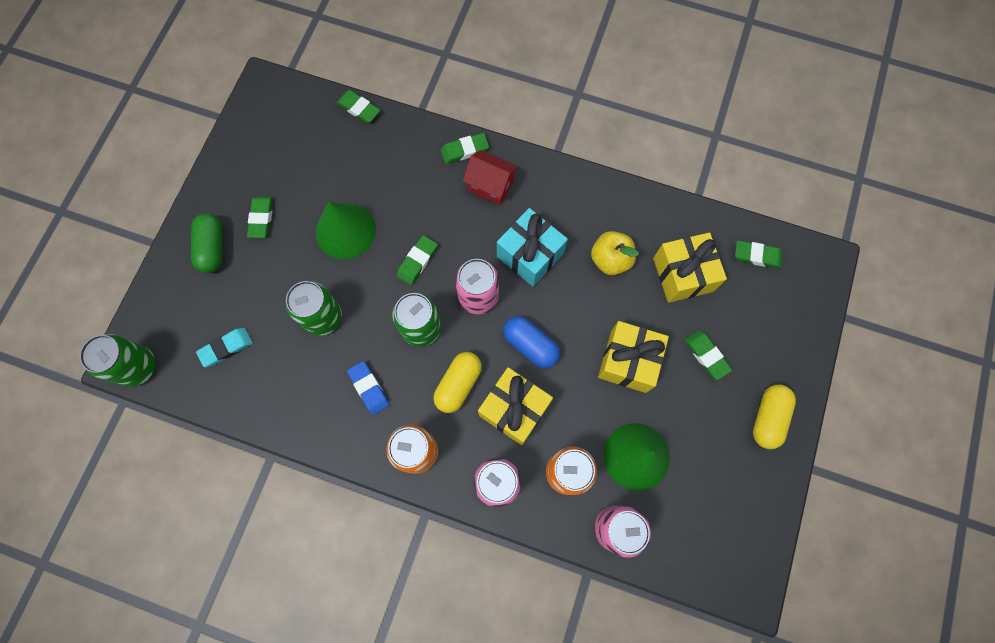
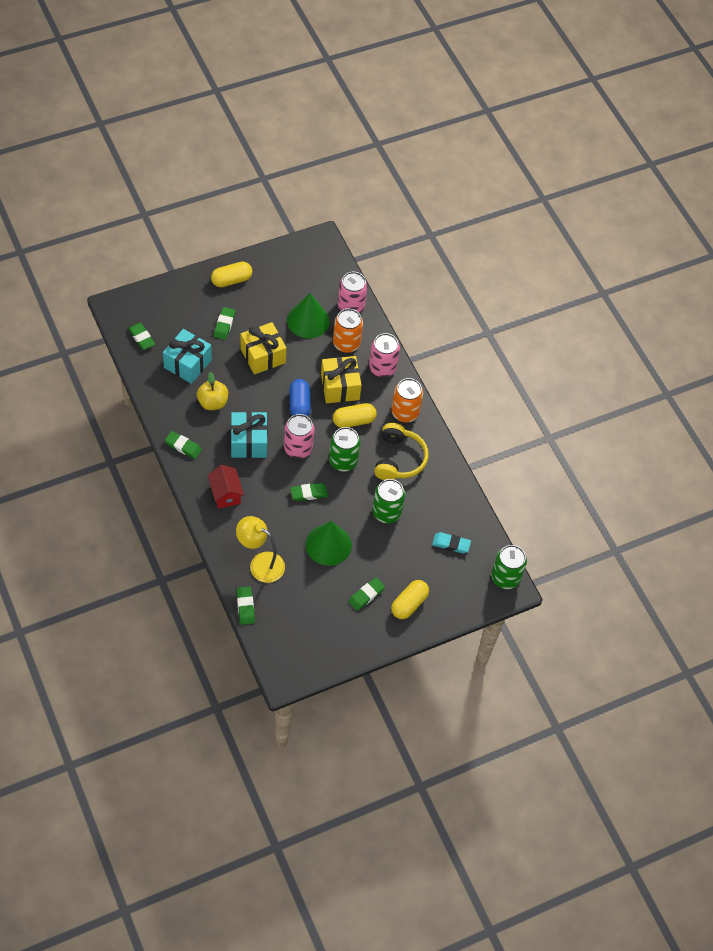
camera: 140 degrees left, 15 degrees down
green capsule [191,213,223,273] -> yellow capsule [391,580,429,619]
blue eraser [347,361,389,415] -> yellow headphones [374,423,428,480]
green eraser [441,133,489,164] -> green eraser moved to [165,431,202,459]
yellow gift [653,232,727,303] -> turquoise gift [163,329,212,384]
none -> yellow lamp [236,516,285,583]

